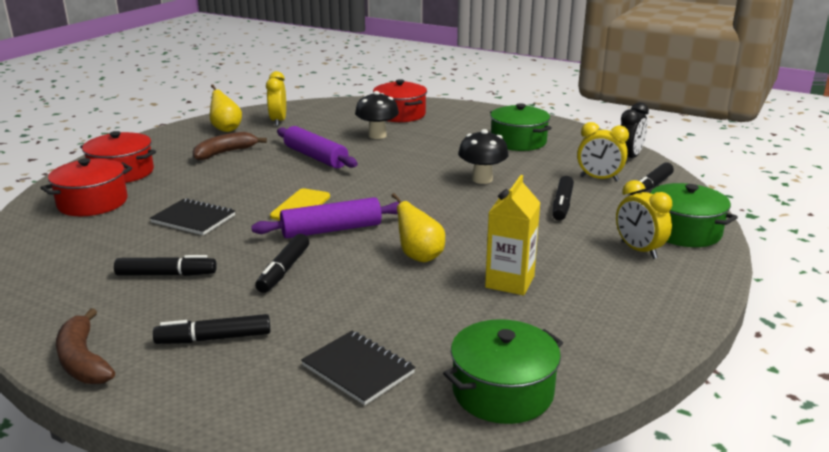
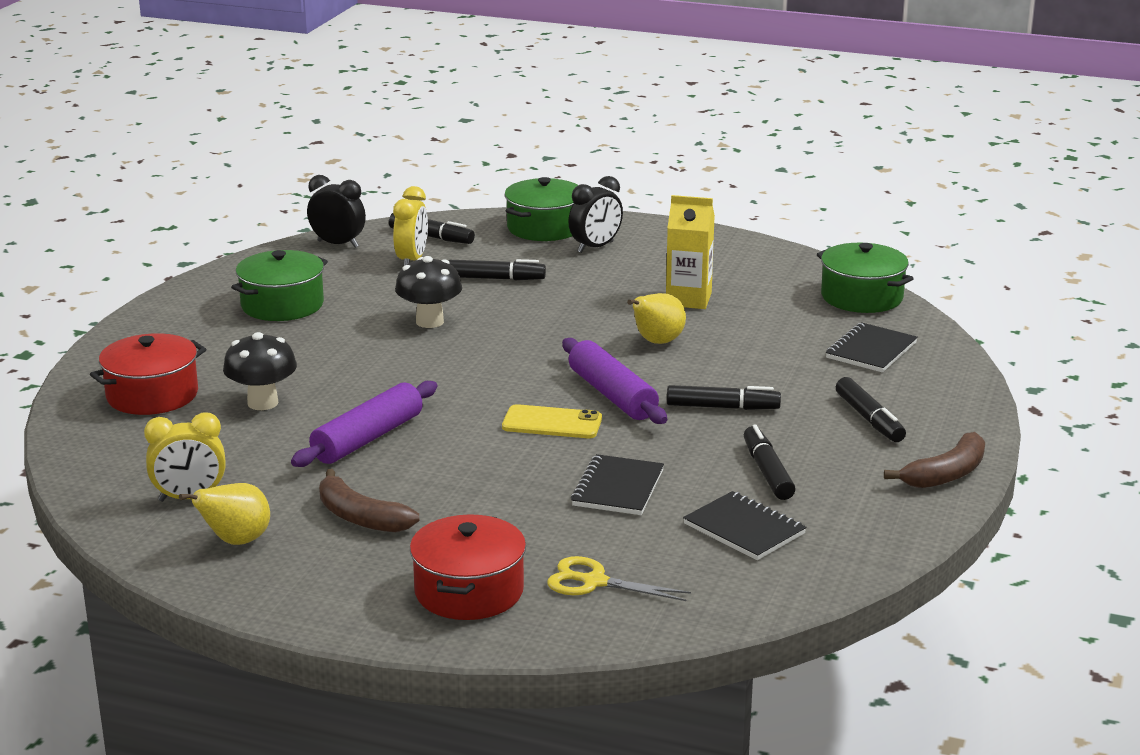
camera: 100 degrees left, 0 degrees up
red pot [40,158,132,216] -> yellow scissors [547,556,691,601]
yellow clock [616,180,672,259] -> black clock [568,176,623,253]
none -> black notebook [683,491,807,560]

